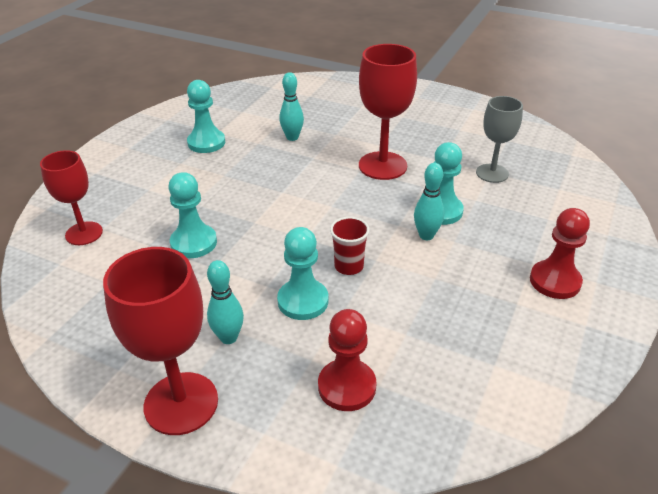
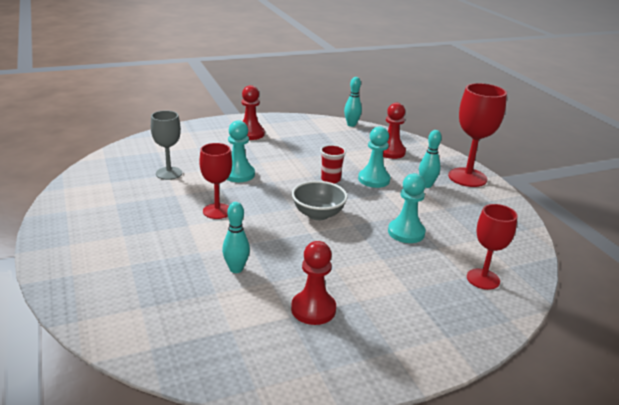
camera: 140 degrees left, 10 degrees down
turquoise pawn [187,80,225,153] -> red pawn [291,241,336,325]
red goblet [359,44,417,180] -> red goblet [199,143,232,219], size x0.65
turquoise bowling pin [414,163,444,240] -> turquoise bowling pin moved to [344,77,362,127]
none -> grey bowl [292,181,348,221]

